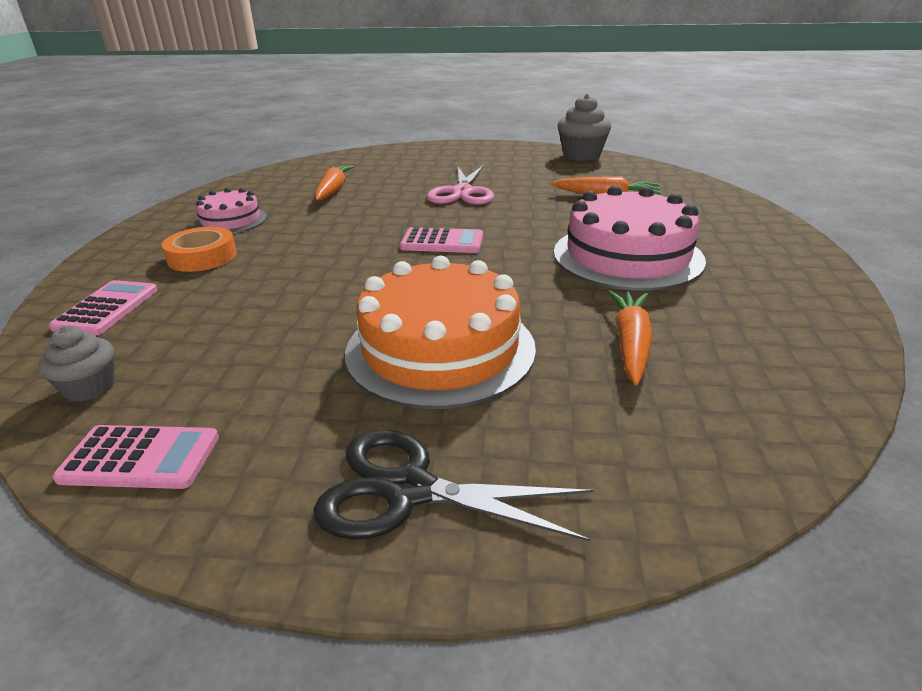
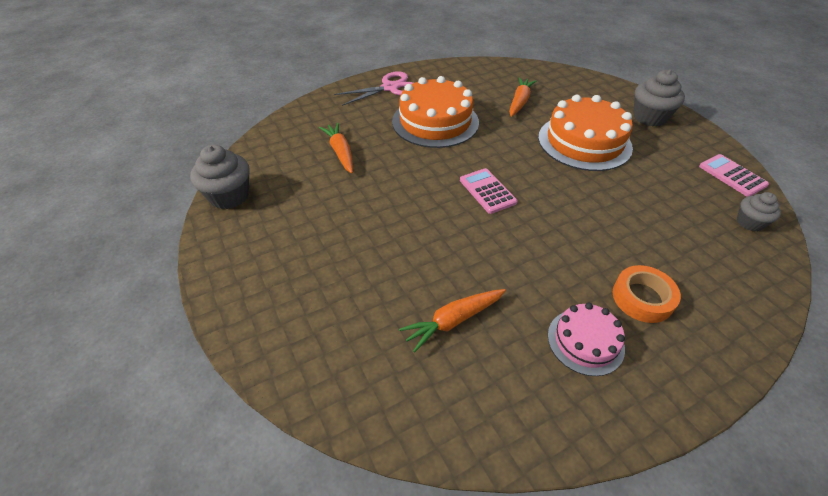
camera: 125 degrees left, 15 degrees up
pink calculator [49,280,157,335] -> none
black scissors [313,430,593,542] -> grey cupcake [633,70,685,127]
pink scissors [427,165,494,205] -> pink scissors moved to [334,71,413,106]
pink cake [554,185,706,291] -> orange cake [392,76,479,148]
orange carrot [608,290,653,385] -> orange carrot turned 135 degrees clockwise [509,77,536,117]

